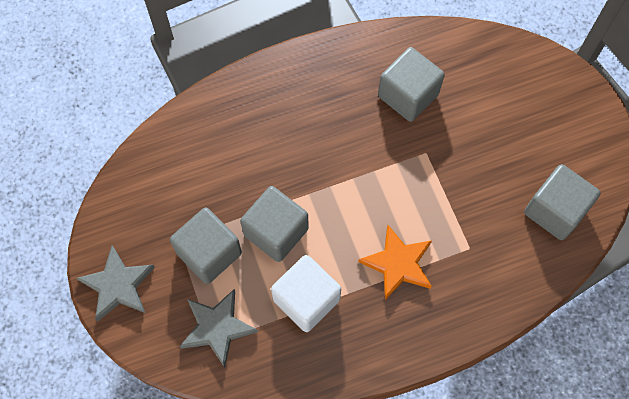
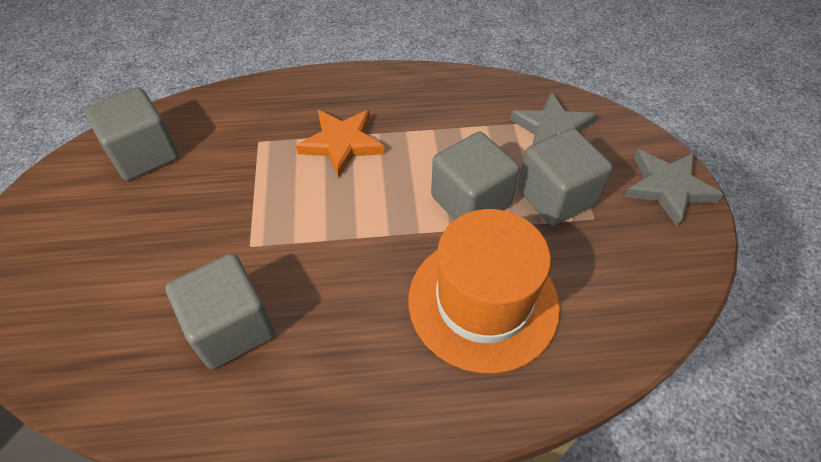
camera: 165 degrees left, 15 degrees down
white cube [271,255,341,332] -> none
none -> orange hat [408,209,560,374]

